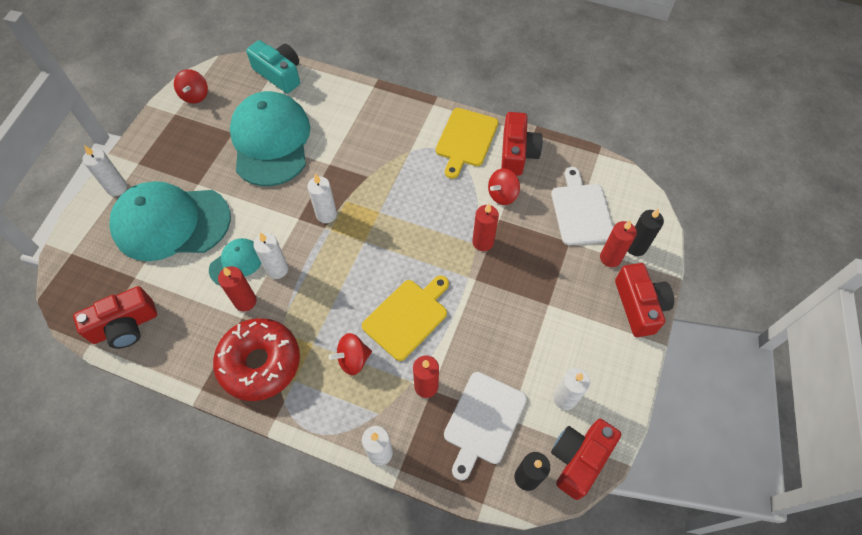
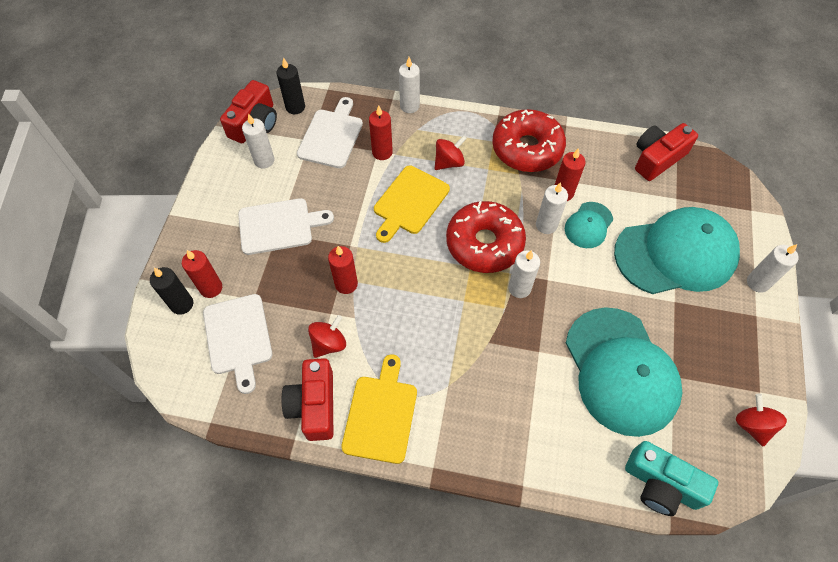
camera: 170 degrees right, 0 degrees up
red camera [615,263,674,337] -> none
none -> white cutting board [238,198,334,255]
none -> red donut [446,201,526,273]

